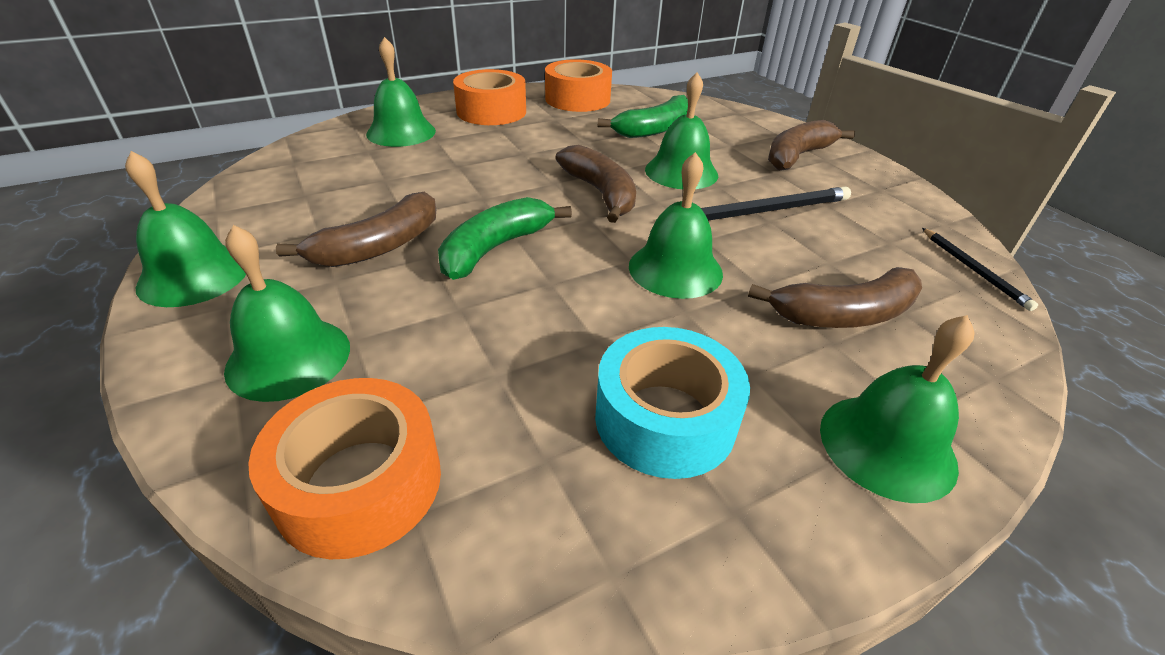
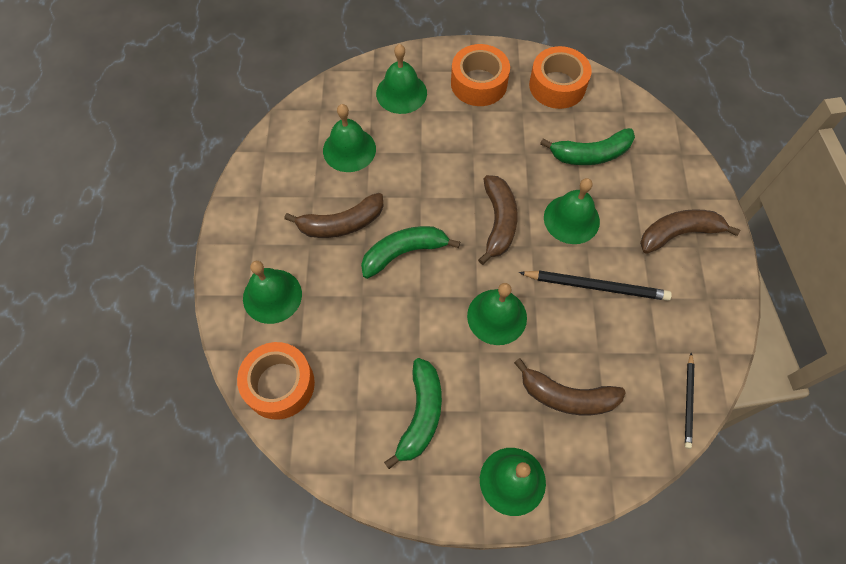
camera: 30 degrees right, 25 degrees up
green bell [125,151,246,307] -> green bell moved to [323,104,376,172]
turquoise tape [595,327,750,479] -> green banana [384,358,442,469]

